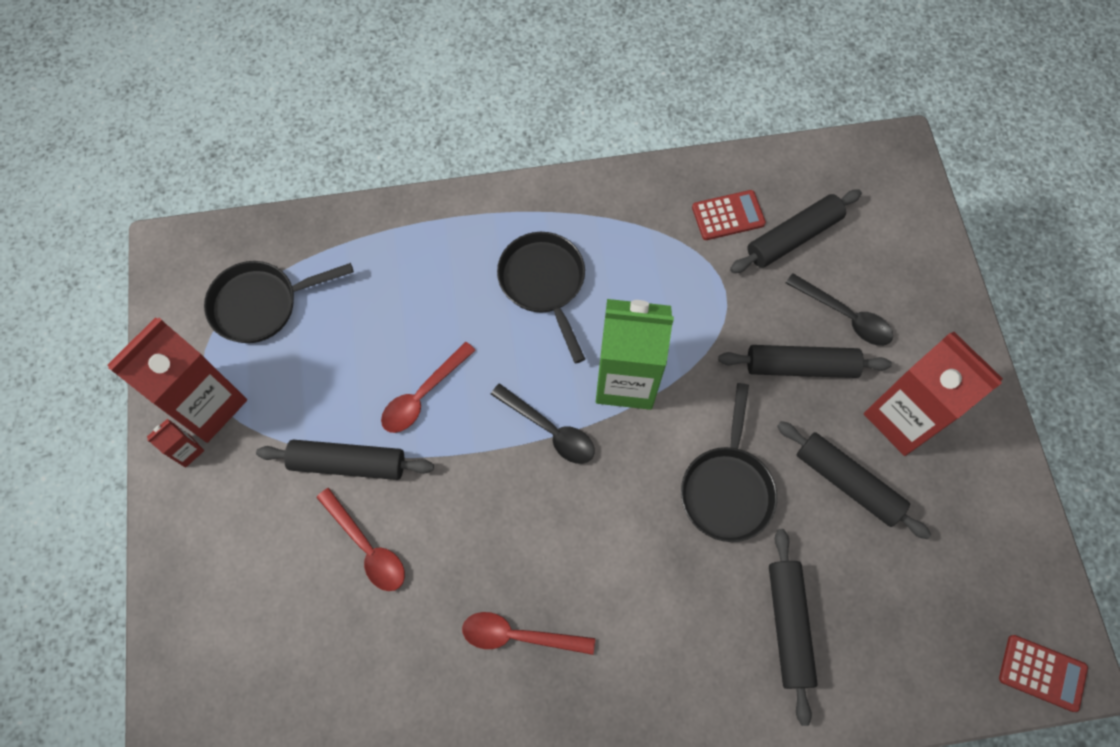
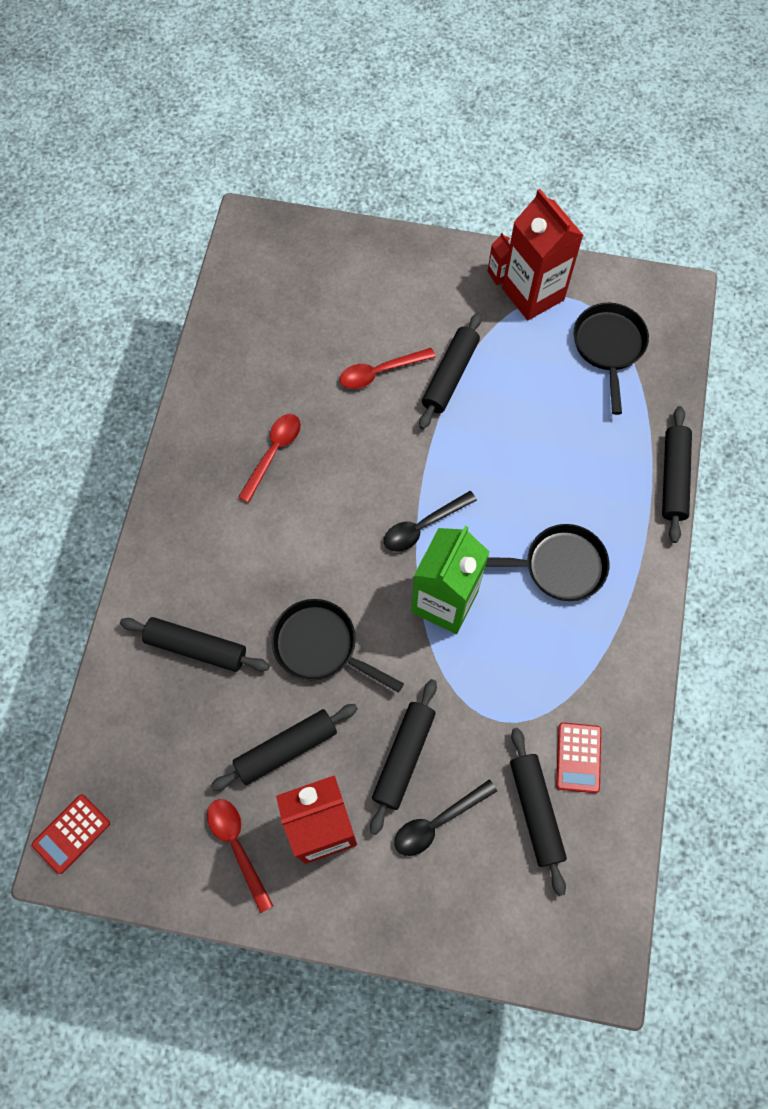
camera: 110 degrees right, 0 degrees up
red spoon [381,342,476,433] -> red spoon moved to [207,799,273,913]
none -> black rolling pin [662,406,692,543]

